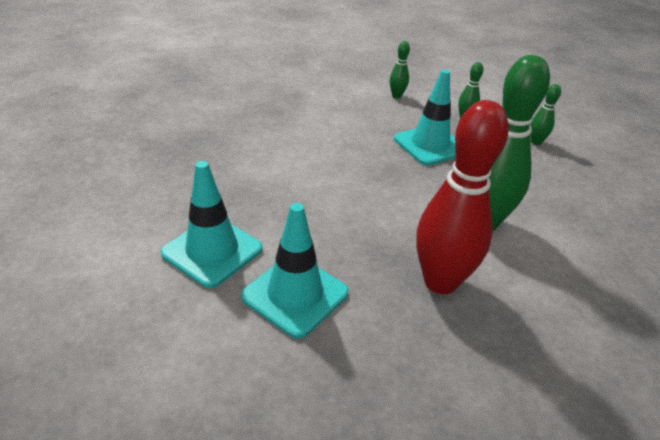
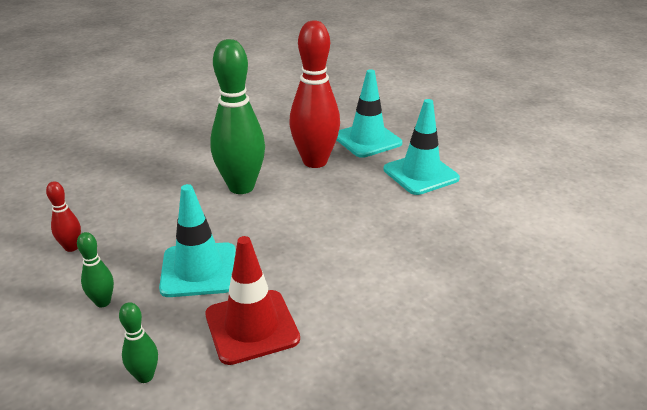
camera: 155 degrees left, 5 degrees down
turquoise traffic cone [161,161,262,288] -> turquoise traffic cone moved to [337,69,402,158]
green bowling pin [530,84,561,145] -> red bowling pin [46,181,81,252]
none -> red traffic cone [205,236,300,365]

